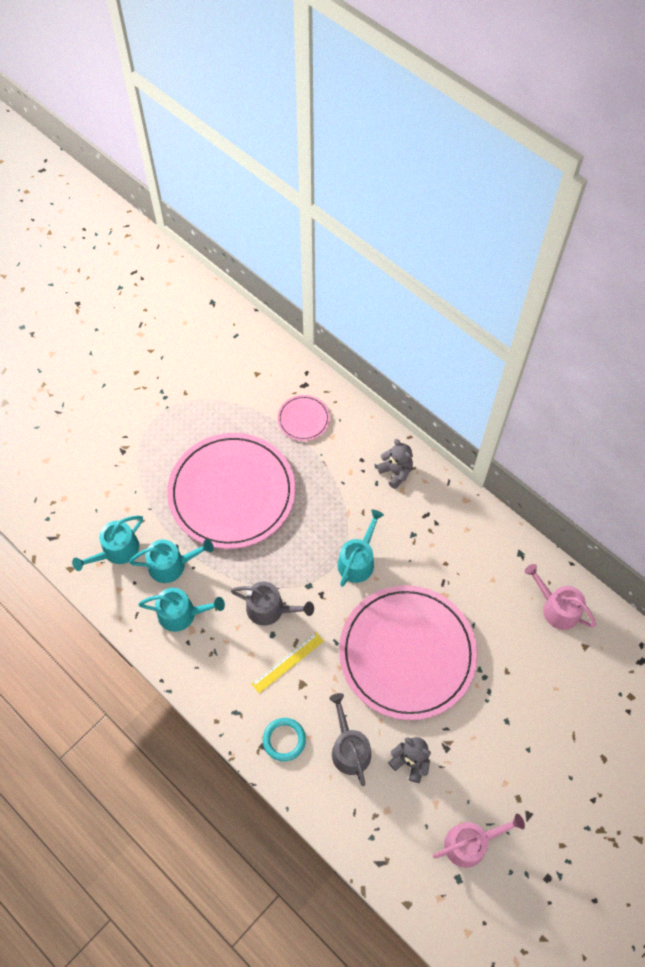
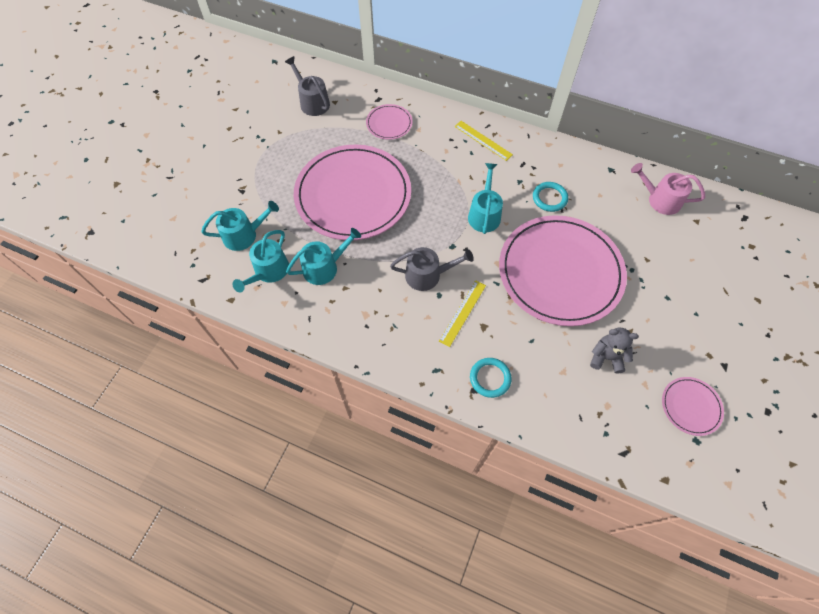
camera: 20 degrees left, 0 degrees up
turquoise watering can [138,588,225,632] -> turquoise watering can moved to [201,201,279,251]
grey watering can [329,693,371,786] -> grey watering can moved to [285,56,330,116]
grey teddy bear [377,439,413,489] -> yellow ruler [455,121,513,161]
pink watering can [433,814,525,868] -> pink plate [662,377,724,436]
none -> turquoise ring [533,182,568,212]

